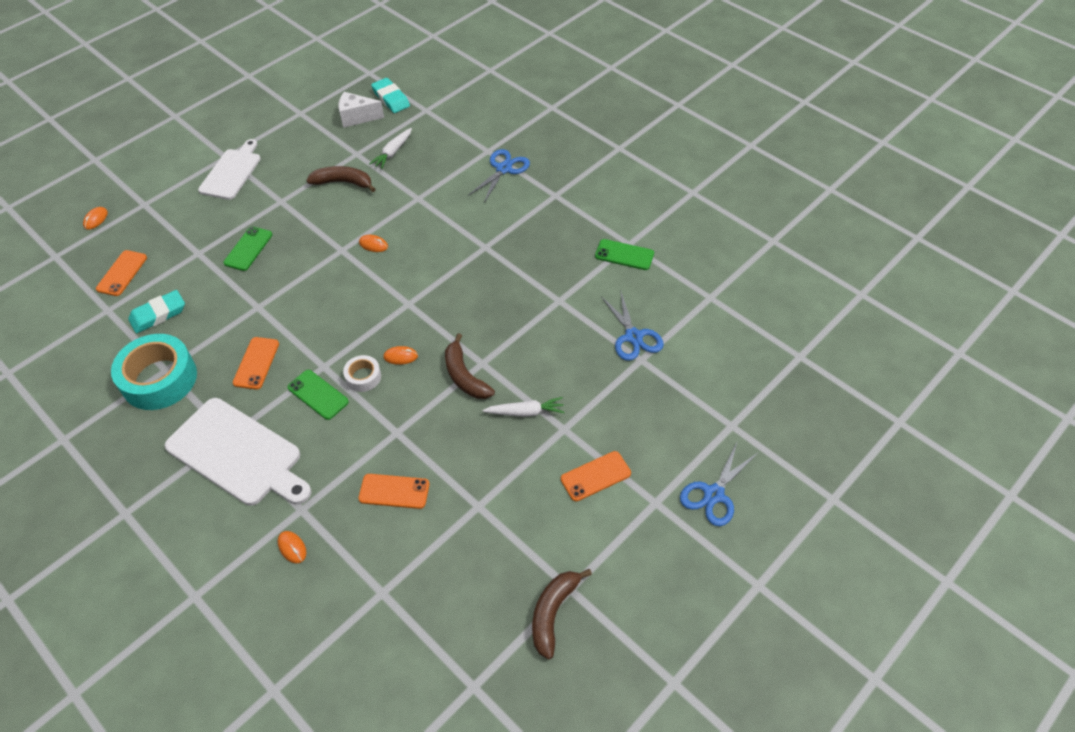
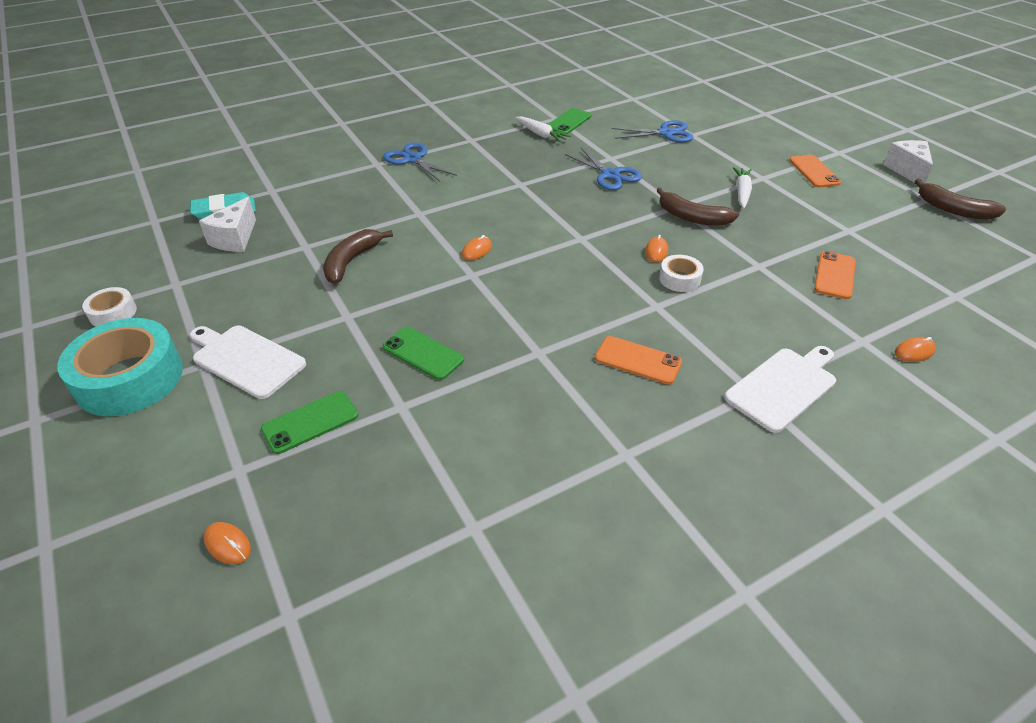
camera: 75 degrees left, 10 degrees down
orange phone [96,250,147,296] -> none
turquoise tape [111,334,197,410] -> turquoise tape moved to [57,318,183,416]
turquoise eraser [128,290,185,334] -> none
white cutting board [165,398,311,506] -> white cutting board [724,346,836,433], size x0.66
green phone [288,370,349,420] -> green phone moved to [261,391,358,454]
white carrot [369,128,412,169] -> white carrot moved to [515,116,571,142]
brown banana [445,333,495,399] -> brown banana turned 45 degrees clockwise [656,188,739,226]
blue scissors [680,443,759,526] -> blue scissors moved to [565,148,642,190]
none -> white tape [82,287,137,326]
none -> white cheese [883,140,933,183]

